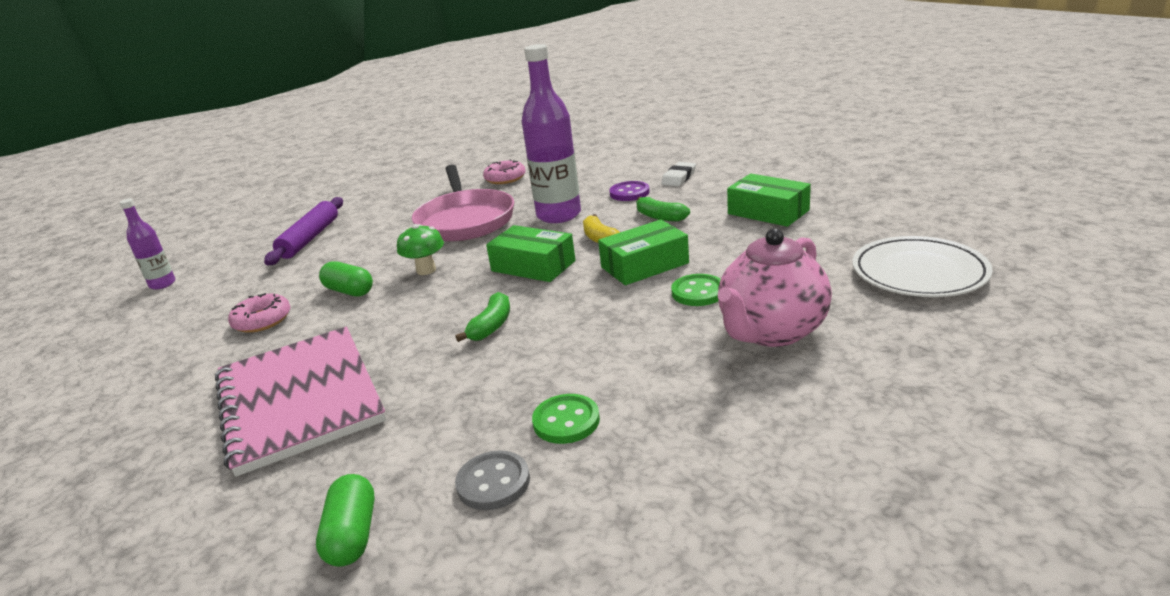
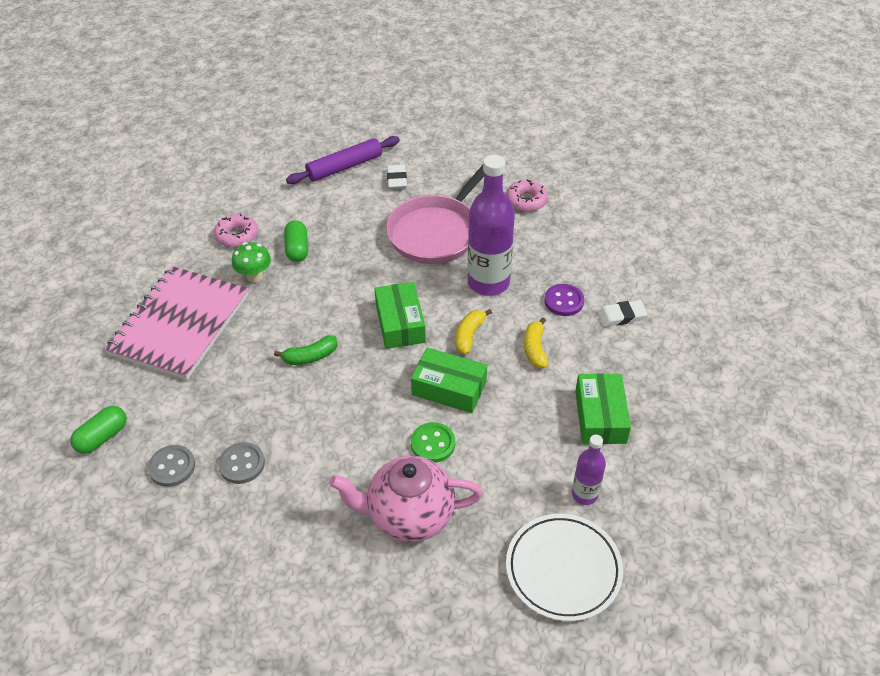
camera: 45 degrees right, 20 degrees up
purple bottle [119,199,175,290] -> purple bottle moved to [572,435,606,505]
green mushroom [397,224,444,275] -> green mushroom moved to [232,242,271,283]
green button [532,394,600,444] -> grey button [218,442,265,484]
green banana [636,197,690,221] -> yellow banana [524,317,548,368]
none -> white eraser [387,164,407,189]

